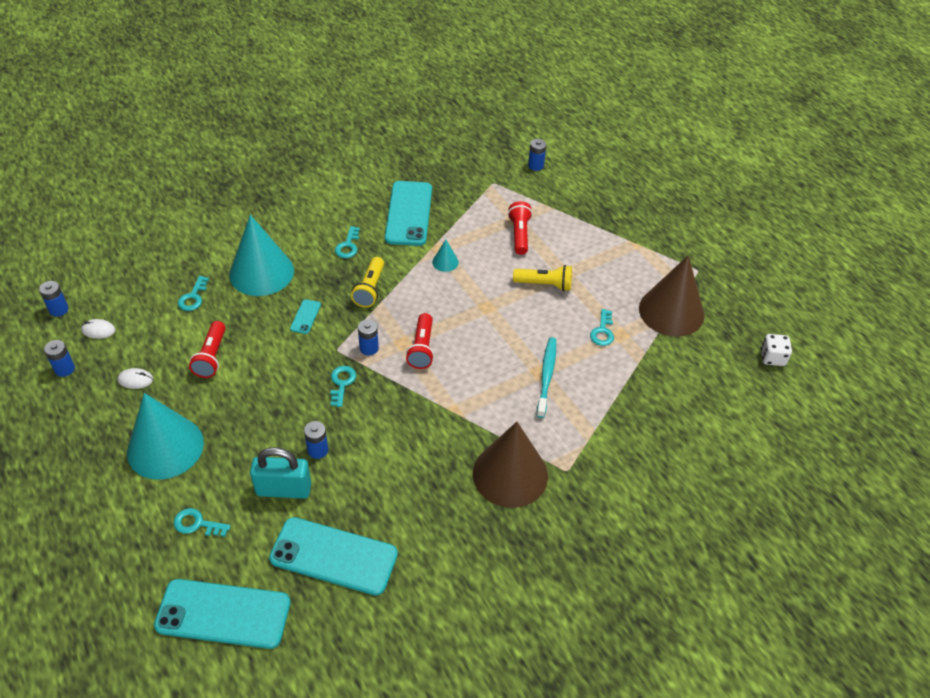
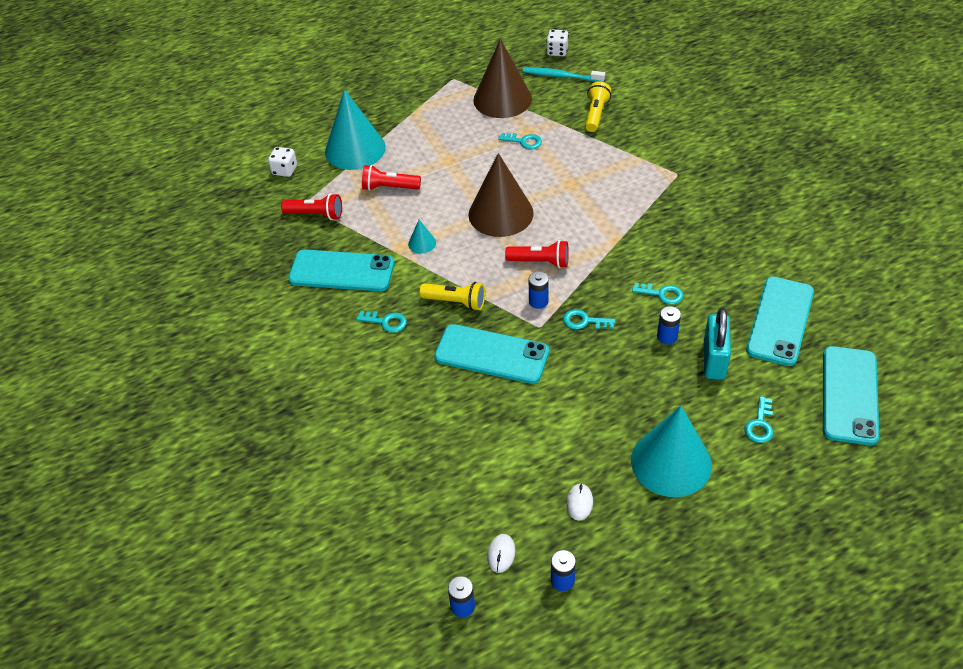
camera: 80 degrees left, 0 degrees up
turquoise key [178,276,209,311] -> turquoise key moved to [632,283,683,305]
red flashlight [189,321,226,378] -> red flashlight moved to [281,193,342,220]
turquoise cone [229,215,294,296] -> turquoise cone moved to [325,89,386,170]
turquoise phone [290,299,321,334] -> turquoise phone [434,324,549,384], size x2.32
brown cone [473,422,548,508] -> brown cone moved to [468,153,534,237]
yellow flashlight [513,265,572,291] -> yellow flashlight moved to [585,81,611,132]
blue battery [528,139,546,171] -> white dice [268,147,297,177]
turquoise toothbrush [537,337,556,418] -> turquoise toothbrush moved to [523,67,605,82]

